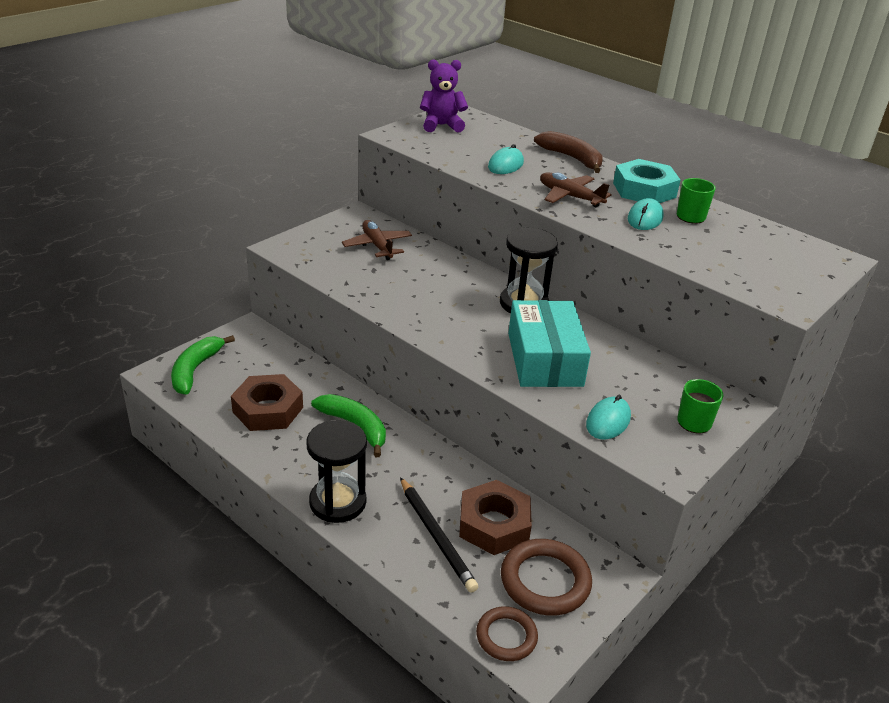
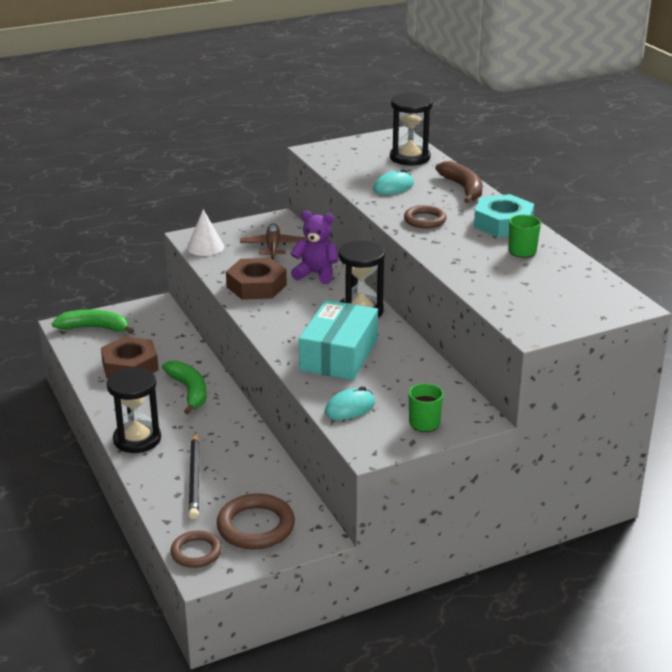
camera: 25 degrees right, 5 degrees down
green banana [171,335,235,395] -> green banana turned 60 degrees clockwise [52,309,134,334]
purple teddy bear [420,59,468,132] -> purple teddy bear moved to [291,211,338,284]
brown nut [459,480,532,555] -> brown nut moved to [226,258,287,300]
brown plane [540,173,612,207] -> brown ring [404,205,447,229]
turquoise mouse [628,198,664,230] -> none
none -> white cone [187,209,224,256]
none -> black hourglass [390,93,433,166]

